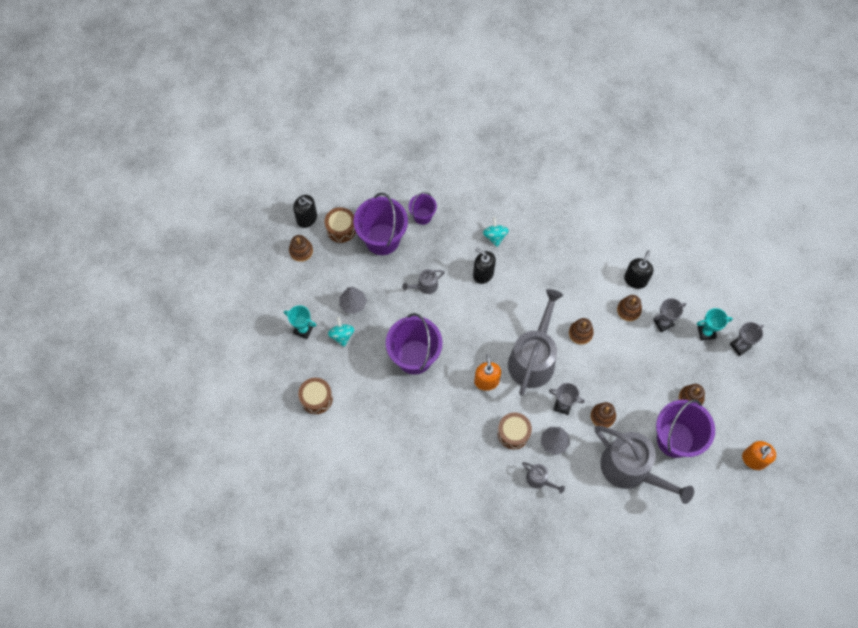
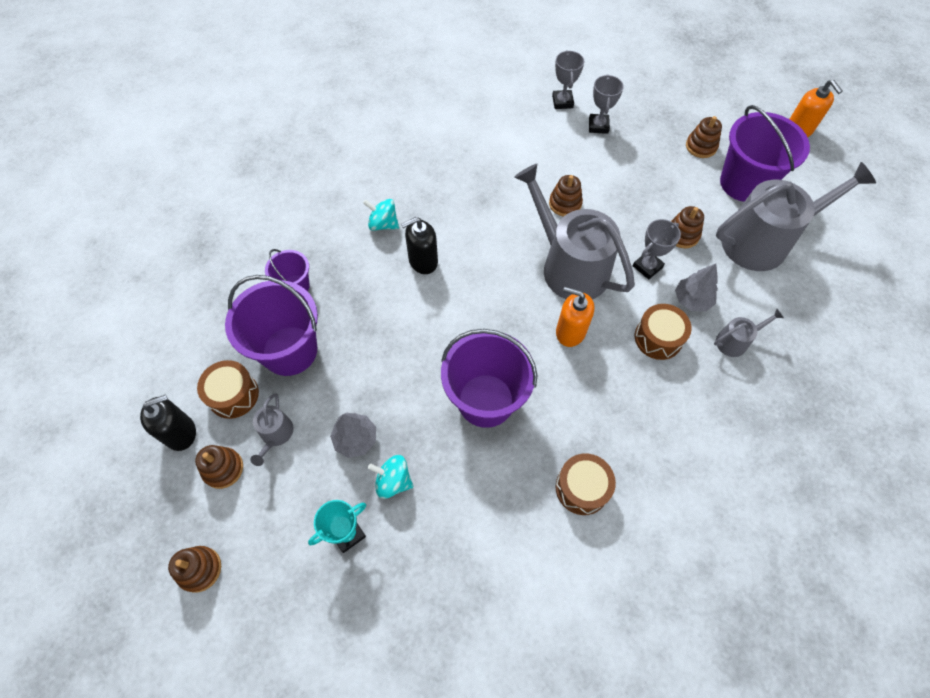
camera: 60 degrees left, 5 degrees down
brown drum [298,378,333,414] -> brown drum moved to [555,453,616,515]
grey watering can [402,269,445,294] -> grey watering can moved to [250,393,294,466]
brown stacking toy [617,295,642,321] -> brown stacking toy moved to [168,546,221,593]
black soap dispenser [624,250,653,289] -> none
turquoise trophy [697,308,733,341] -> none
grey trophy [730,322,764,356] -> grey trophy moved to [552,50,584,109]

